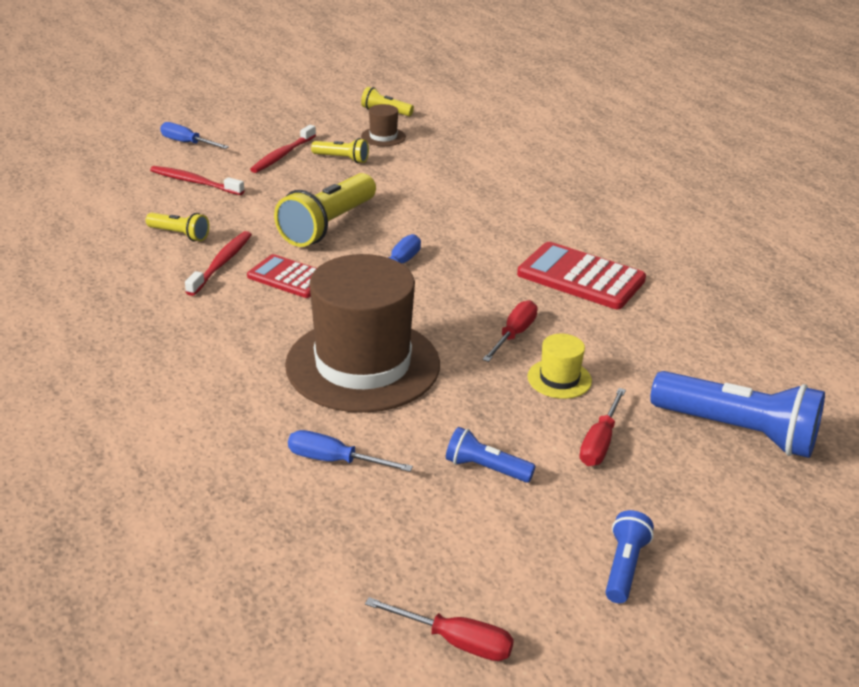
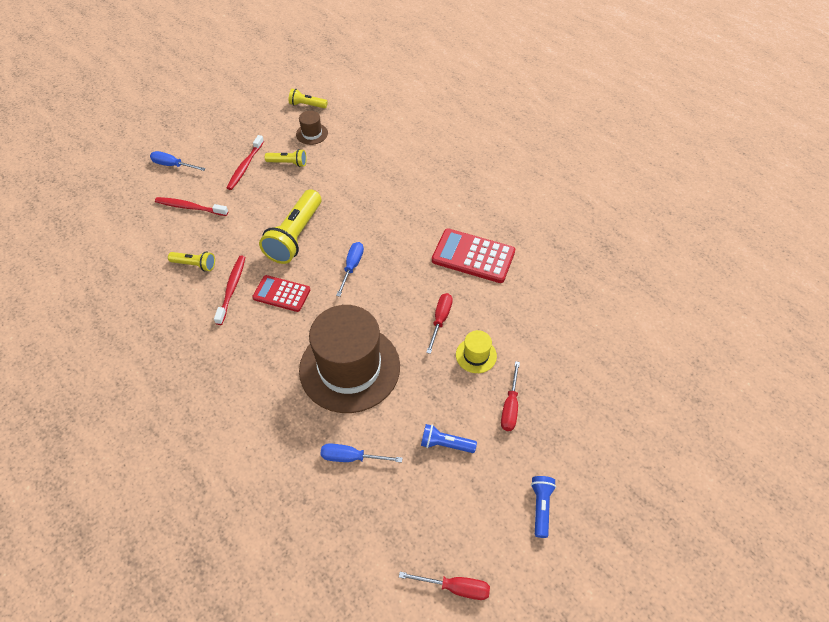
camera: 10 degrees left, 20 degrees up
blue flashlight [650,371,825,458] -> none

